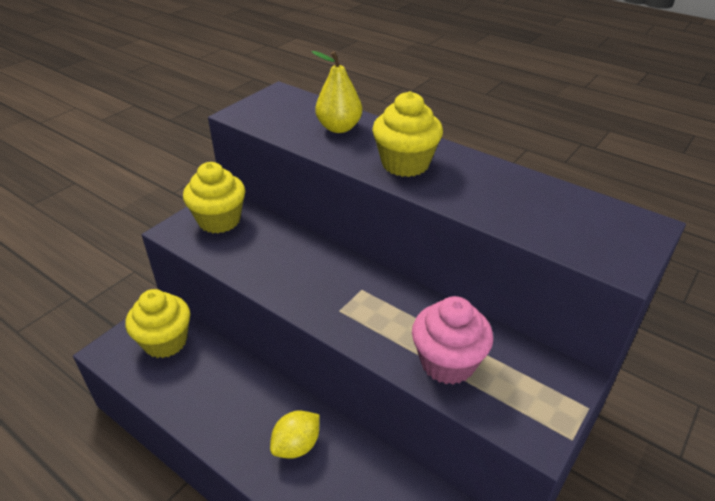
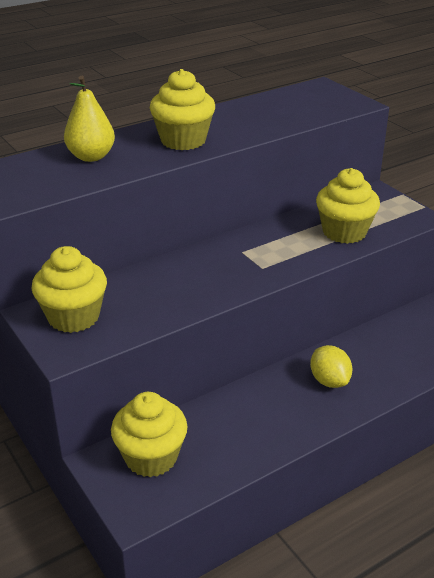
camera: 70 degrees left, 5 degrees down
pink cupcake [412,296,493,385] -> yellow cupcake [316,168,380,244]

